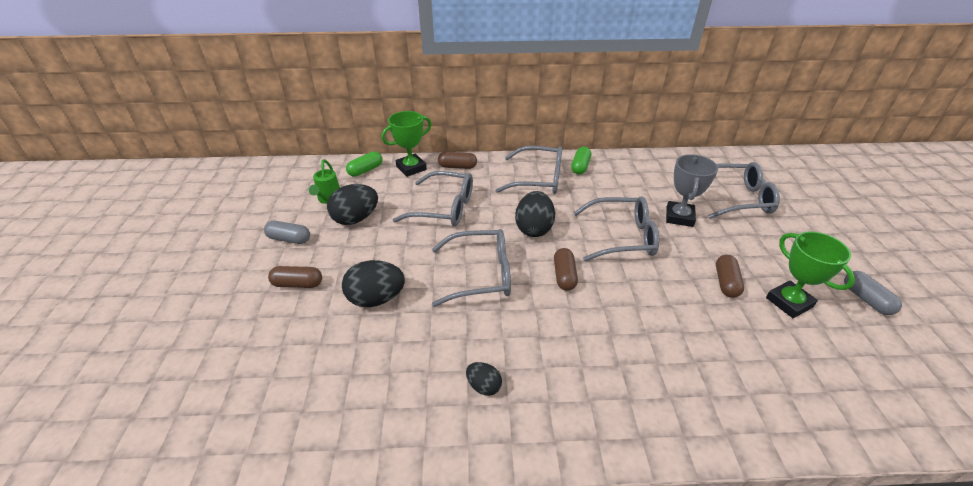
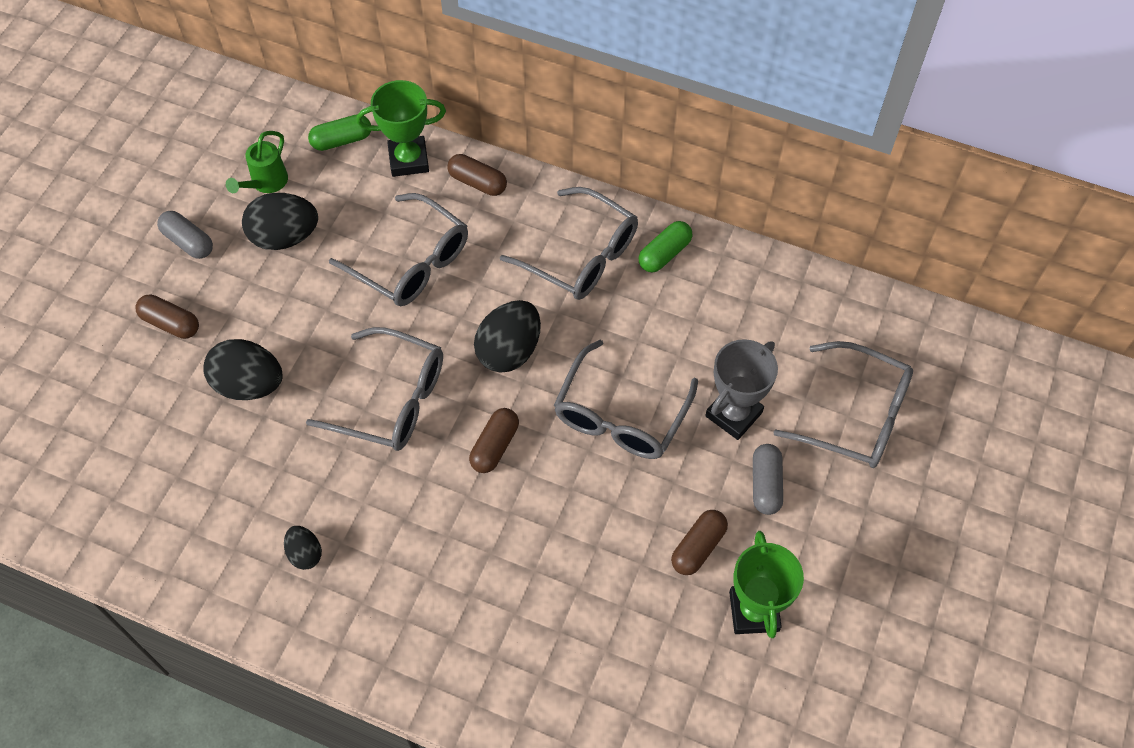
camera: 25 degrees right, 20 degrees up
grey glasses [574,196,659,261] -> grey glasses turned 90 degrees clockwise [554,340,698,459]
grey capsule [844,271,902,315] -> grey capsule moved to [753,444,783,515]

